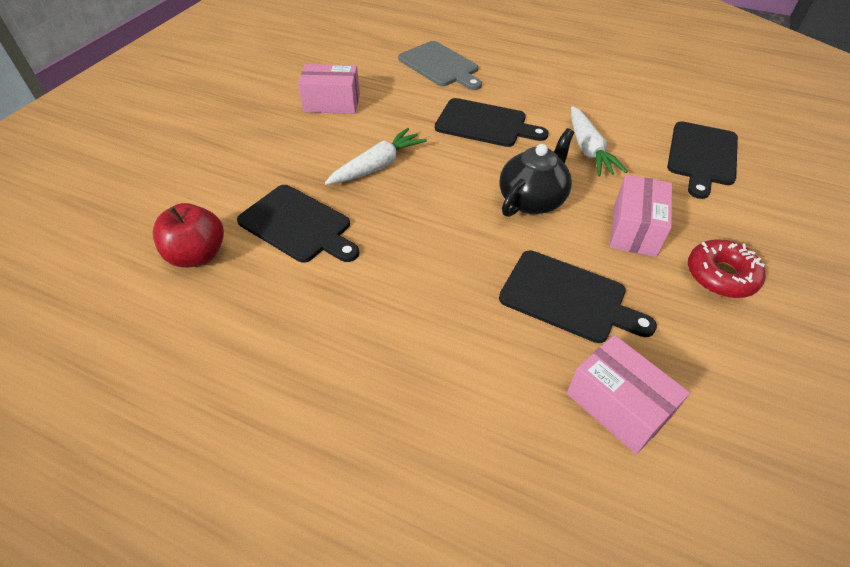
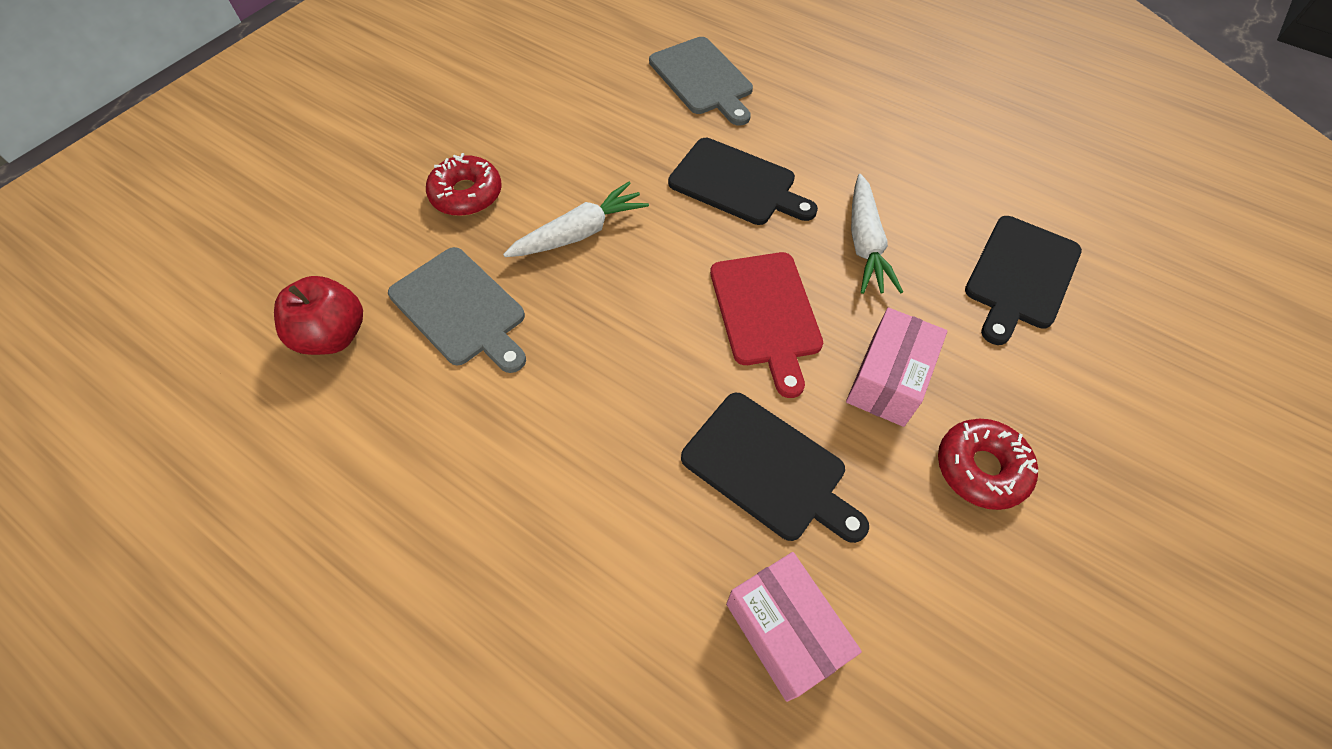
camera: 10 degrees right, 10 degrees up
black cutting board [237,185,359,263] -> grey cutting board [388,247,526,373]
pink box [298,64,360,114] -> none
black teapot [500,128,574,217] -> red cutting board [710,252,823,398]
none -> red donut [426,153,502,216]

